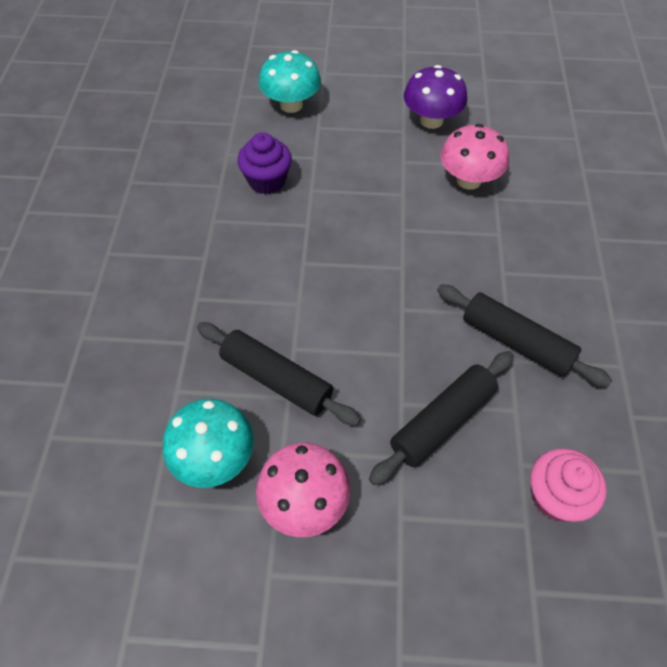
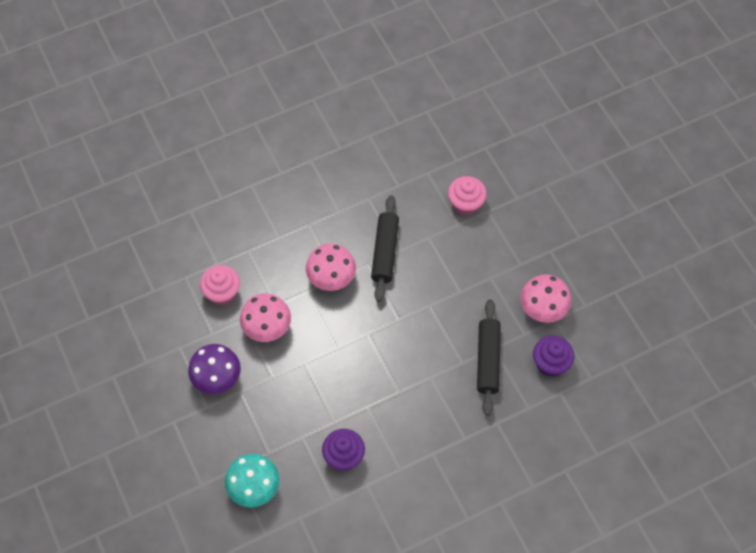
camera: 120 degrees left, 5 degrees up
turquoise mushroom [163,399,254,488] -> purple cupcake [533,336,574,377]
black rolling pin [369,351,514,485] -> none
none -> pink cupcake [200,265,240,306]
none -> pink mushroom [306,244,356,291]

